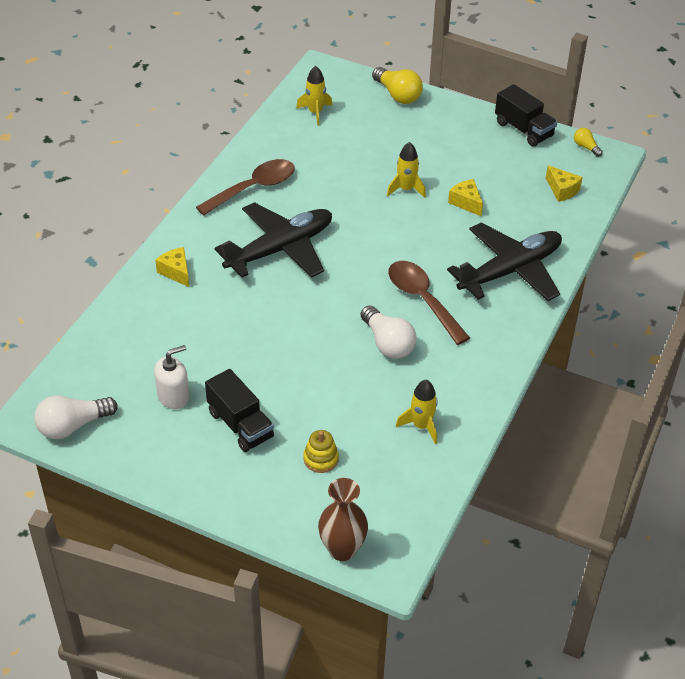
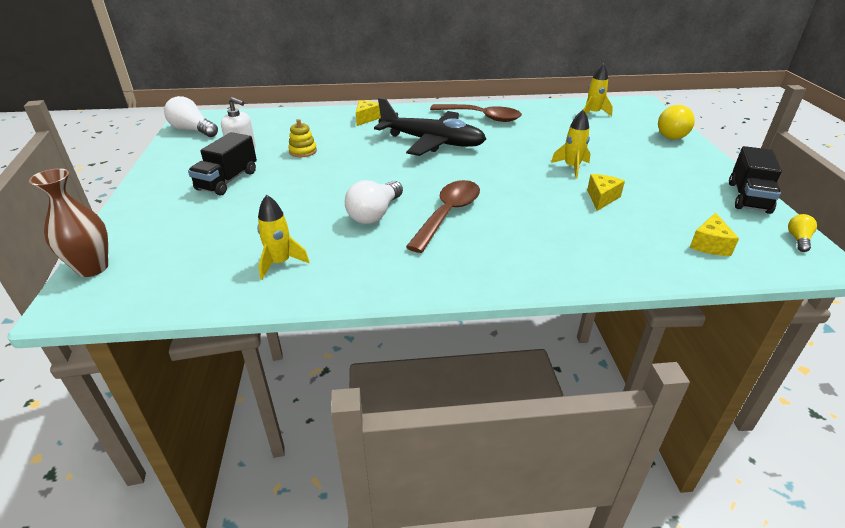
camera: 60 degrees right, 10 degrees down
yellow stacking toy [304,430,339,473] -> yellow stacking toy moved to [288,119,317,157]
black plane [447,223,562,301] -> none

